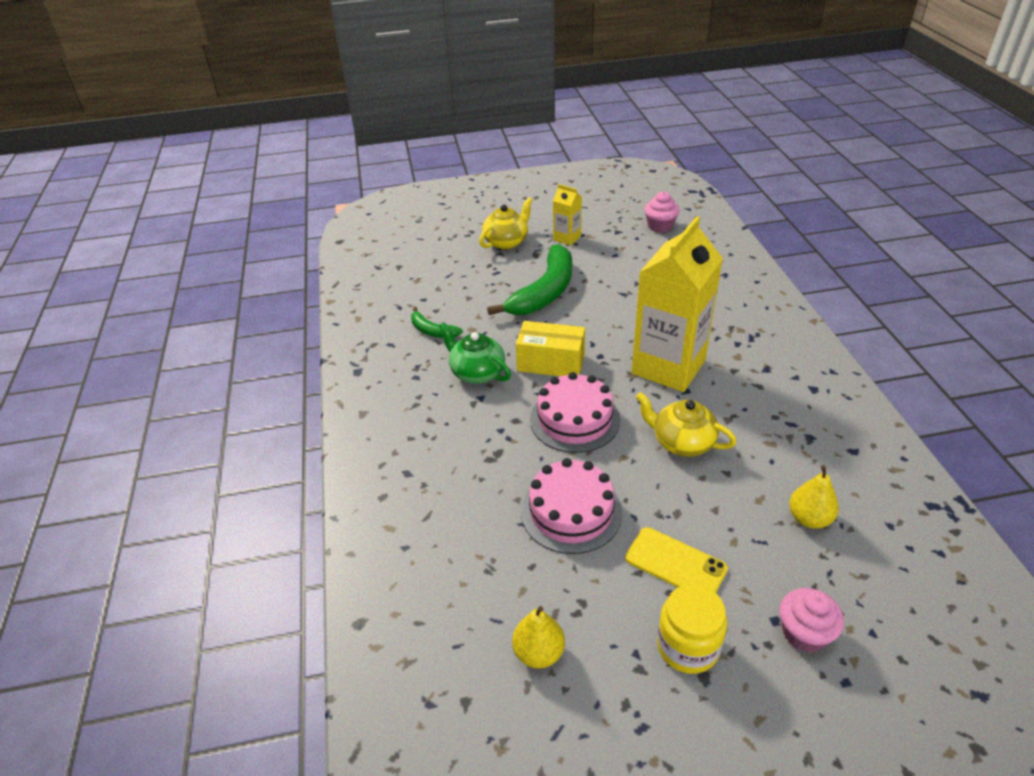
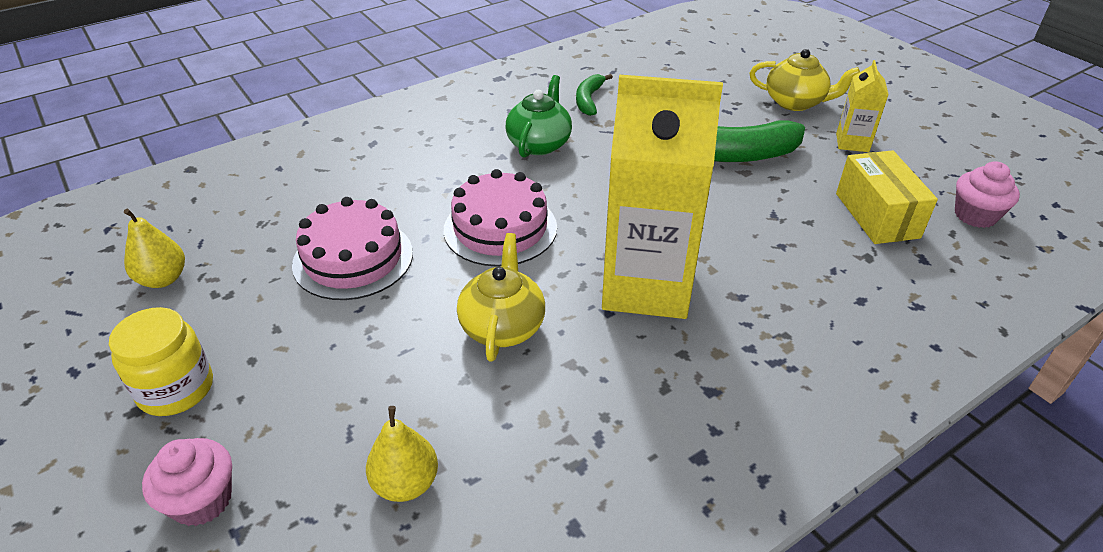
camera: 65 degrees right, 0 degrees up
yellow box [516,321,585,376] -> yellow box moved to [836,150,938,244]
yellow phone [625,527,728,593] -> none

